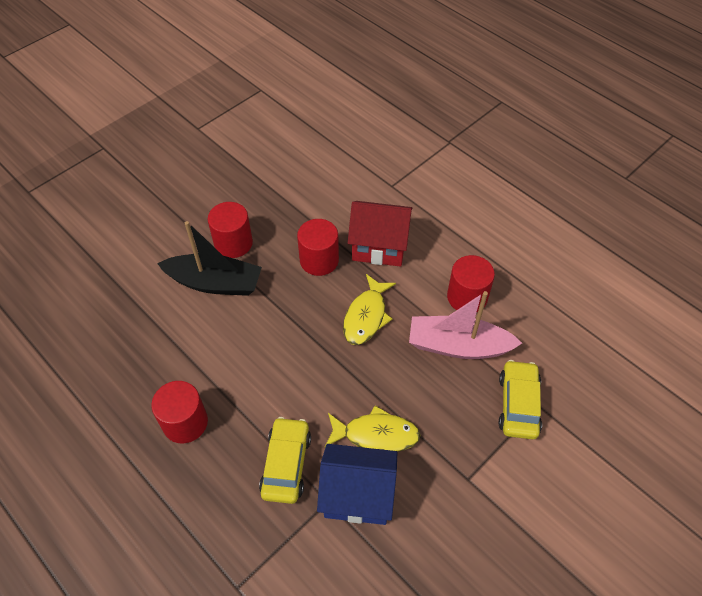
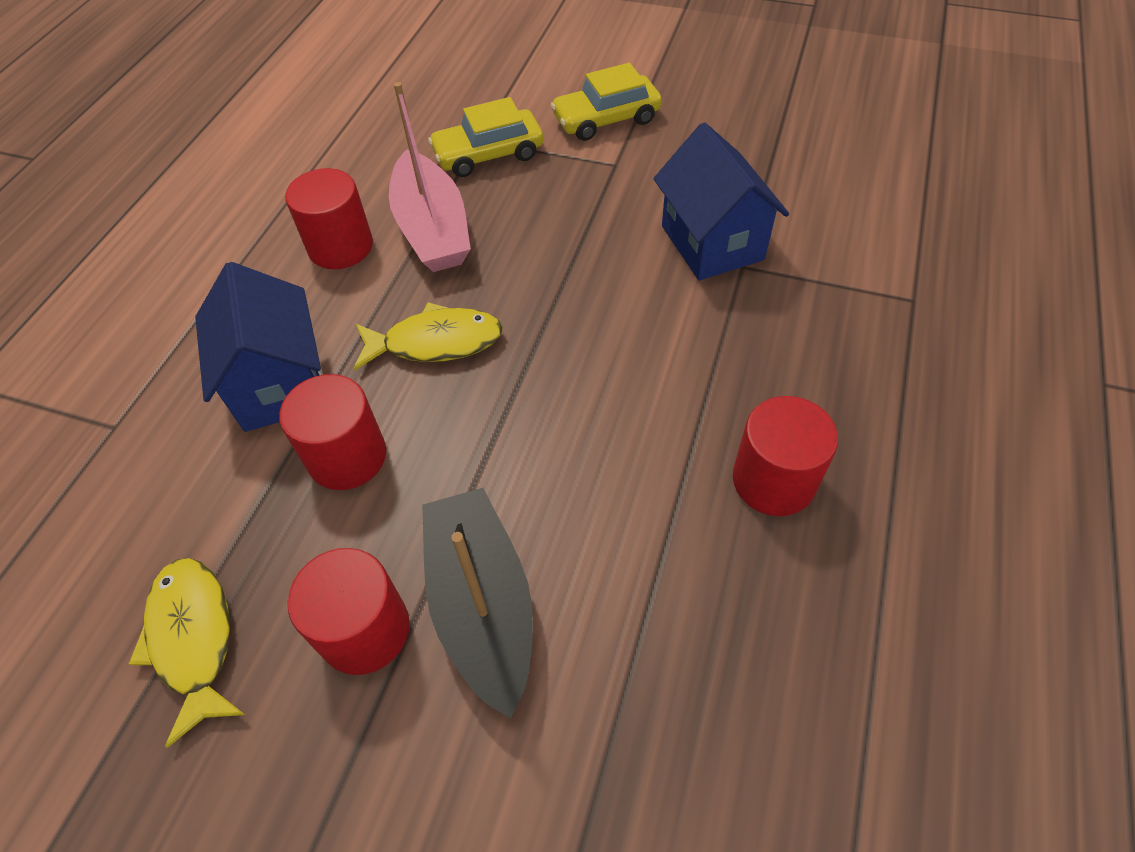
camera: 115 degrees left, 0 degrees up
yellow car [259,417,311,504] -> yellow car moved to [551,63,662,141]
yellow fish [325,406,421,452] -> yellow fish moved to [129,558,245,748]
red house [348,201,412,267] -> blue house [195,262,323,432]

